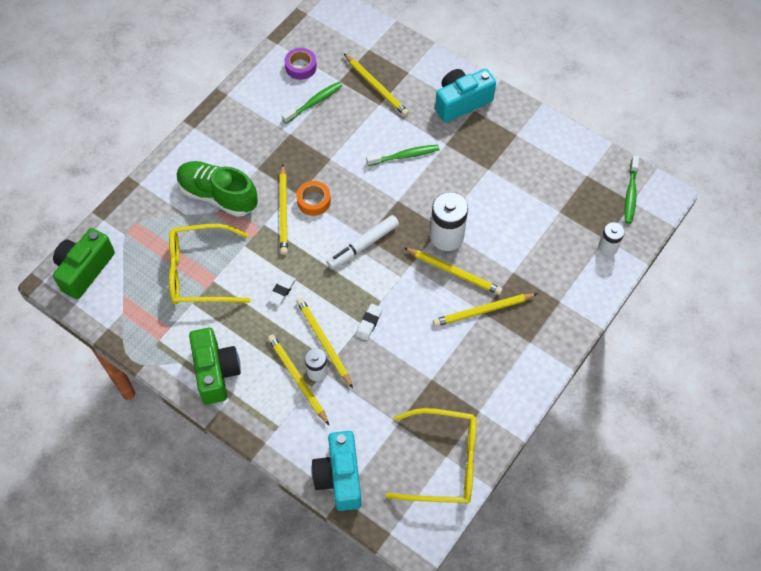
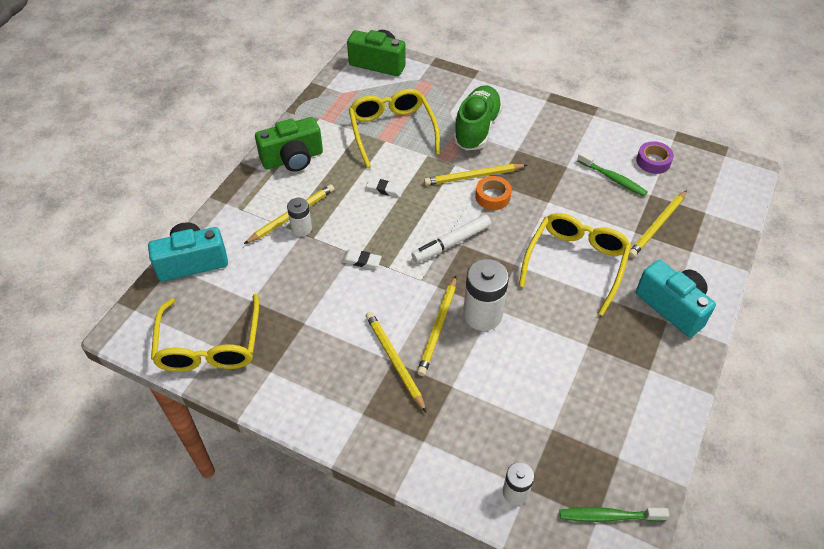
camera: 80 degrees right, 10 degrees down
yellow pencil [296,298,353,388] -> none
white marker [327,215,399,269] -> white marker turned 75 degrees counterclockwise [411,214,491,263]
green toothbrush [366,145,439,166] -> yellow glasses [519,213,631,316]

